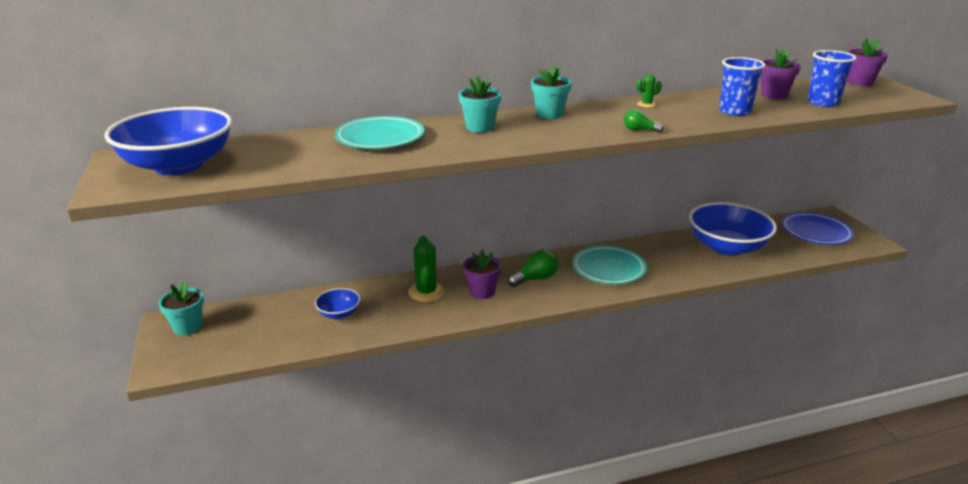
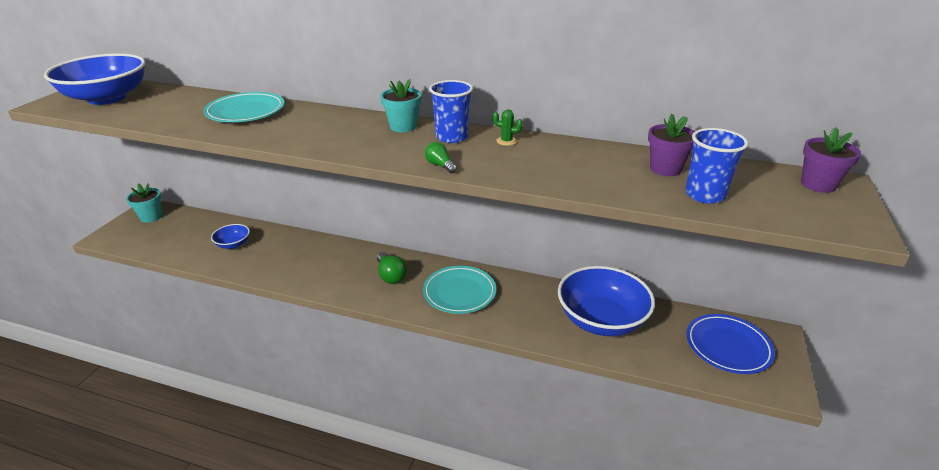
camera: 35 degrees right, 5 degrees up
green cactus [408,236,445,302] -> none
turquoise flower pot [459,76,501,133] -> none
purple flower pot [463,249,502,299] -> none
green light bulb [508,249,558,287] -> green light bulb turned 60 degrees clockwise [377,252,407,284]
blue cup [719,57,765,116] -> blue cup moved to [429,80,473,143]

